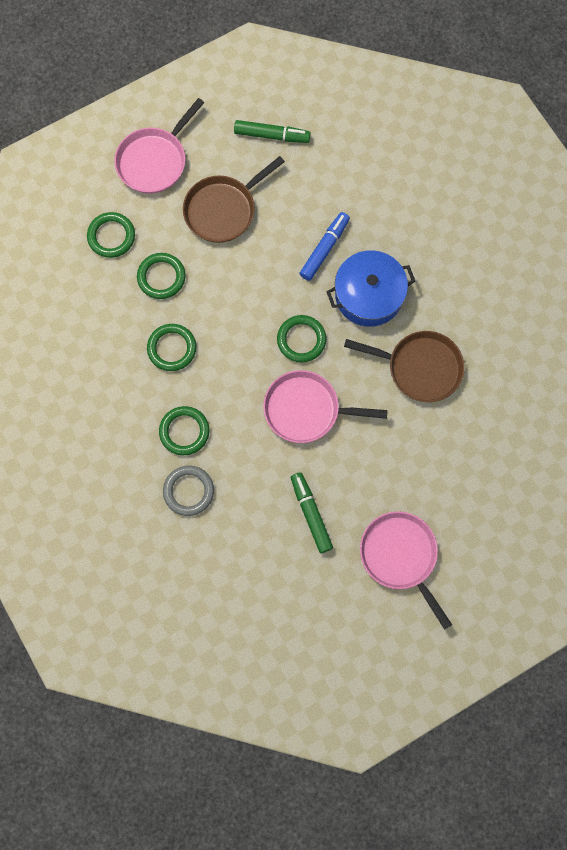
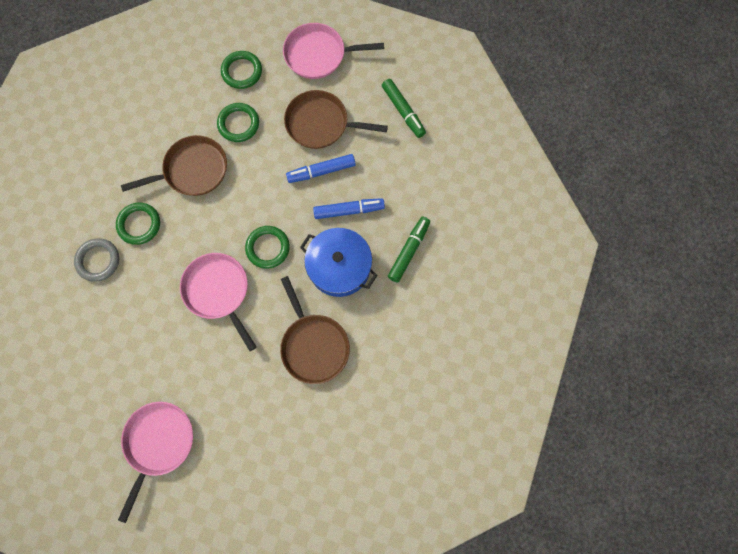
camera: 50 degrees right, 0 degrees up
green ring [147,324,196,371] -> brown pan [121,135,227,196]
green marker [291,472,333,553] -> green marker moved to [388,217,430,283]
none -> blue marker [286,154,356,183]

